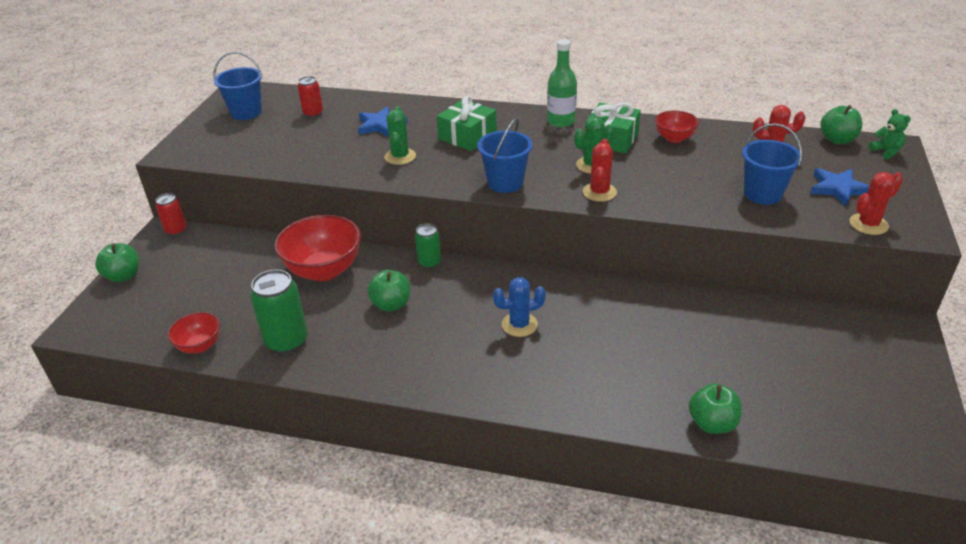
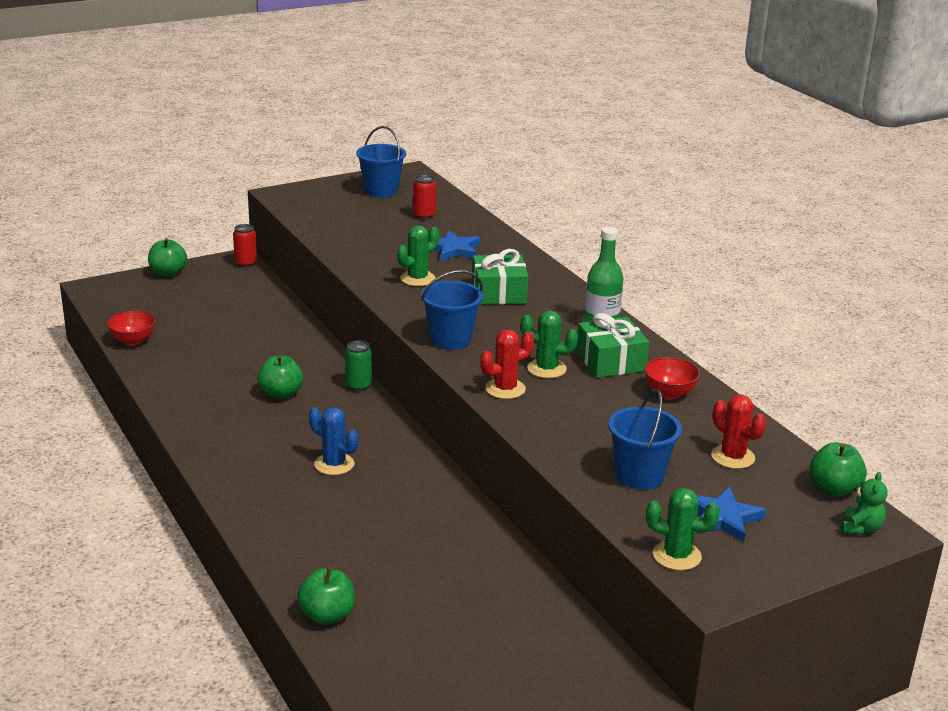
camera: 45 degrees right, 10 degrees down
green can [250,269,308,354] -> none
red bowl [275,215,361,281] -> none
red cactus [850,172,903,235] -> green cactus [646,488,720,571]

